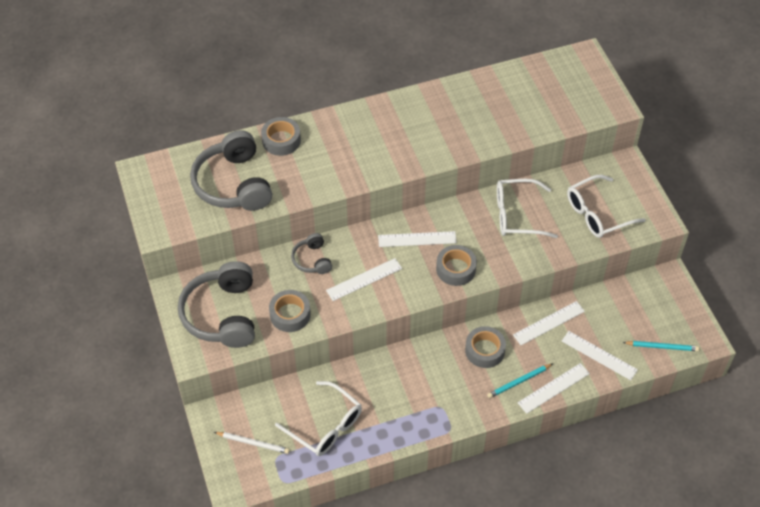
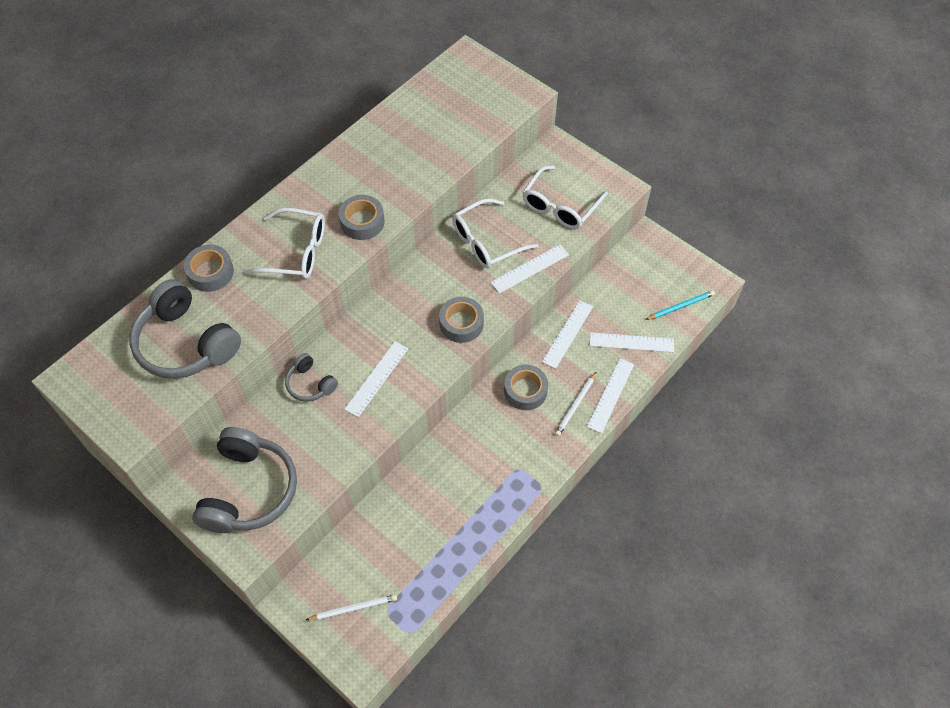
camera: 30 degrees left, 5 degrees up
grey headphones [178,261,255,348] -> grey headphones turned 135 degrees counterclockwise [192,427,297,533]
grey tape [269,290,311,332] -> grey tape moved to [339,195,385,240]
white glasses [275,381,362,456] -> white glasses moved to [244,208,325,279]
white ruler [378,231,457,247] -> white ruler moved to [491,244,569,294]
turquoise pencil [487,364,552,398] -> white pencil [555,372,596,436]

